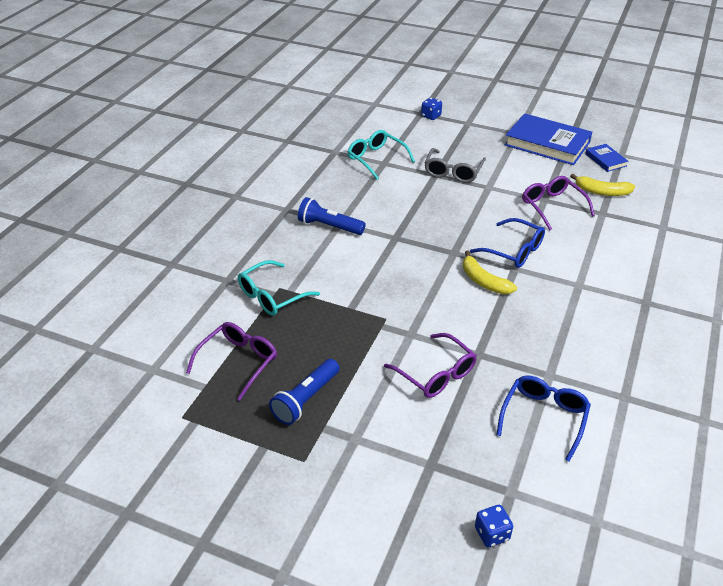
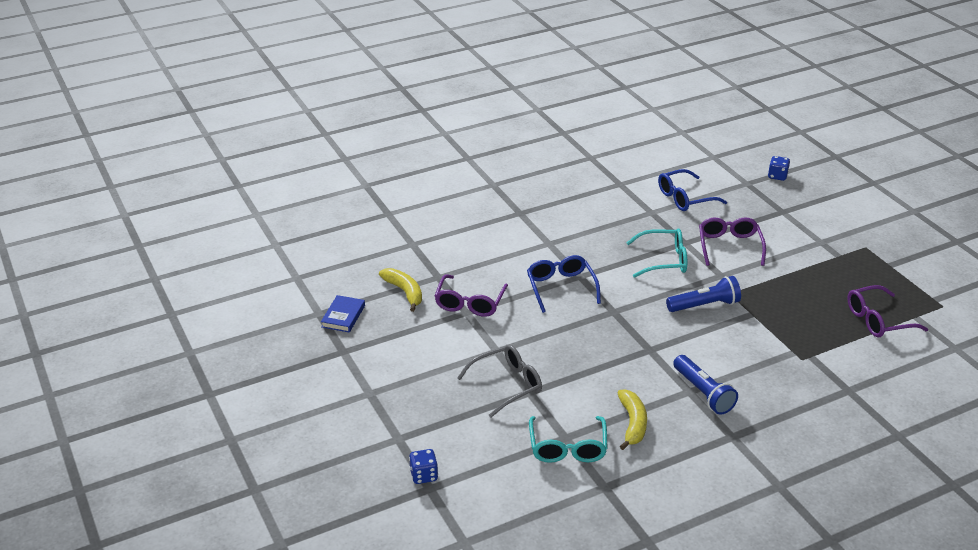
camera: 140 degrees left, 5 degrees down
turquoise glasses [238,260,320,316] -> turquoise glasses moved to [626,228,687,278]
blue flashlight [269,359,340,425] -> blue flashlight moved to [666,276,741,312]
yellow banana [463,251,517,294] -> yellow banana moved to [617,389,647,450]
blue book [505,113,592,165] -> none

